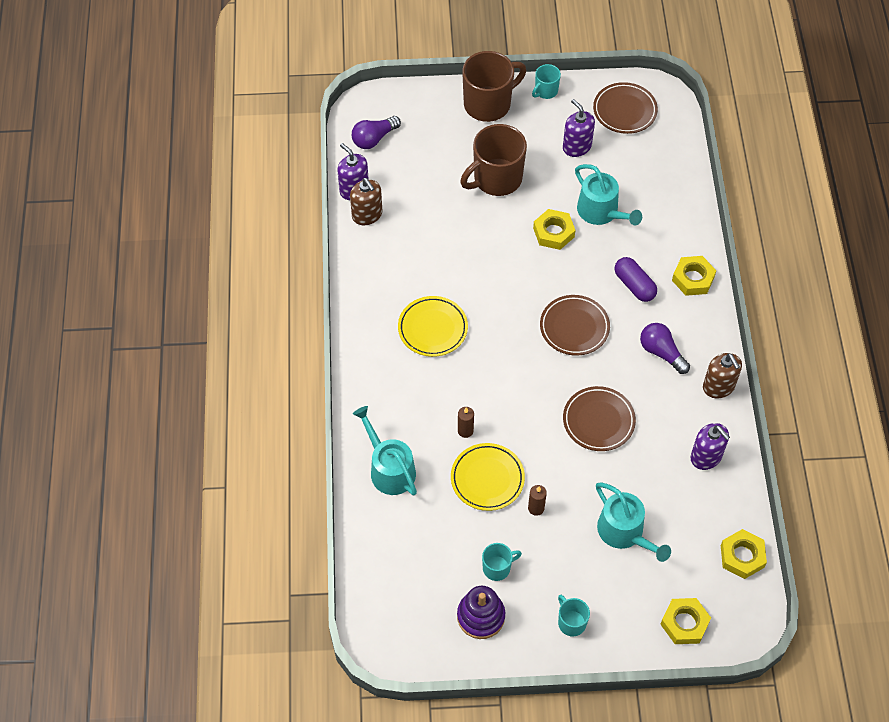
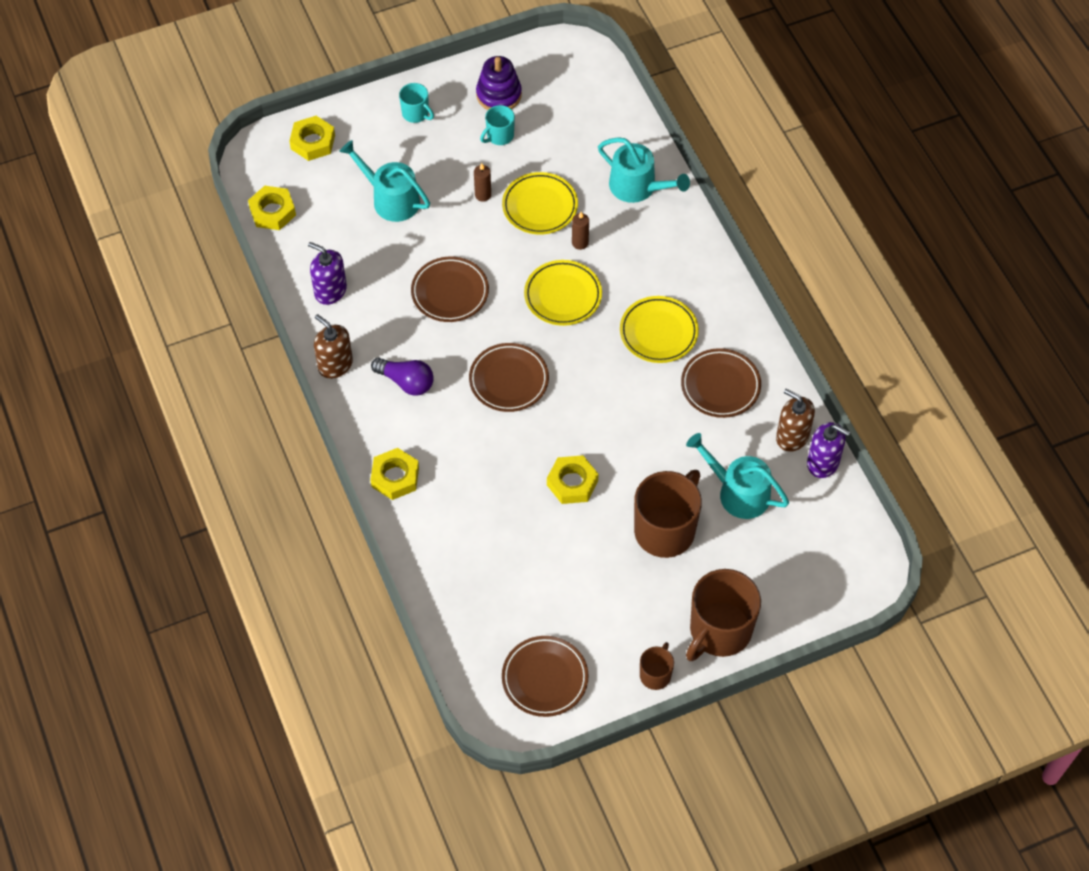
camera: 160 degrees right, 0 degrees up
purple light bulb [352,116,401,149] -> none
turquoise mug [532,64,561,99] -> brown mug [640,642,674,690]
purple soap dispenser [563,99,595,157] -> none
turquoise watering can [575,164,642,225] -> turquoise watering can moved to [686,433,789,519]
purple capsule [614,257,657,302] -> none
none -> yellow plate [524,260,602,326]
none -> brown plate [681,348,761,418]

